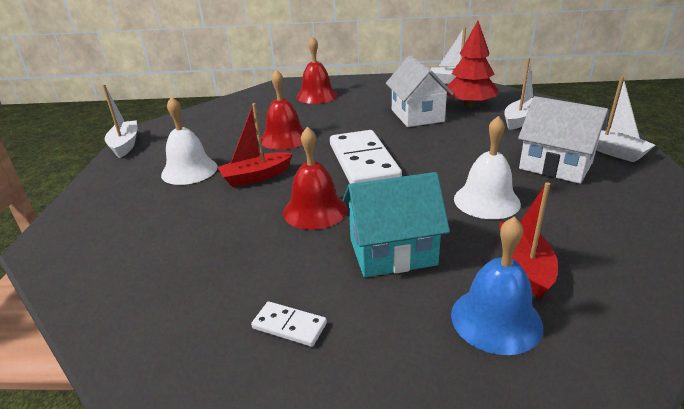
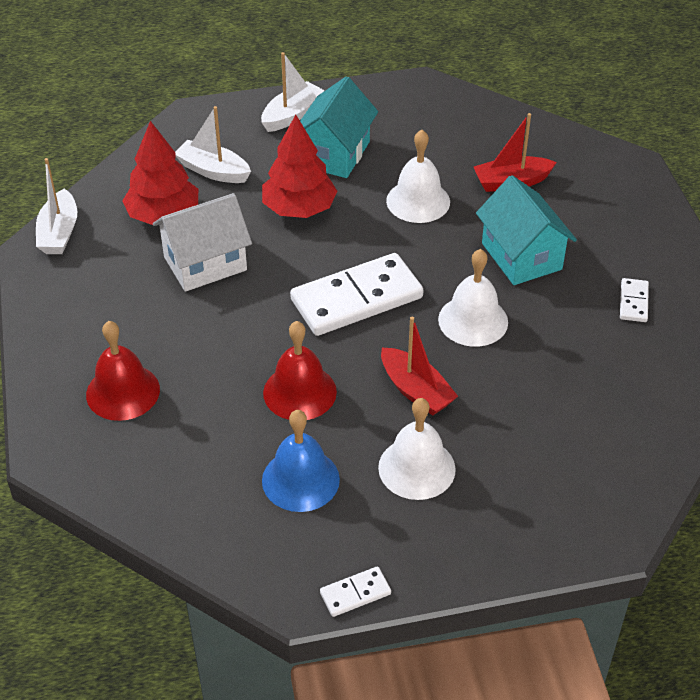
camera: 105 degrees left, 15 degrees up
white boat [102,84,137,158] -> white domino [320,566,391,617]
red bell [283,126,347,230] -> white bell [438,249,508,347]
blue bell [451,216,543,355] -> blue bell moved to [262,410,340,512]
white house [518,96,608,184] -> turquoise house [300,76,378,178]
none -> red tree [262,115,337,218]

